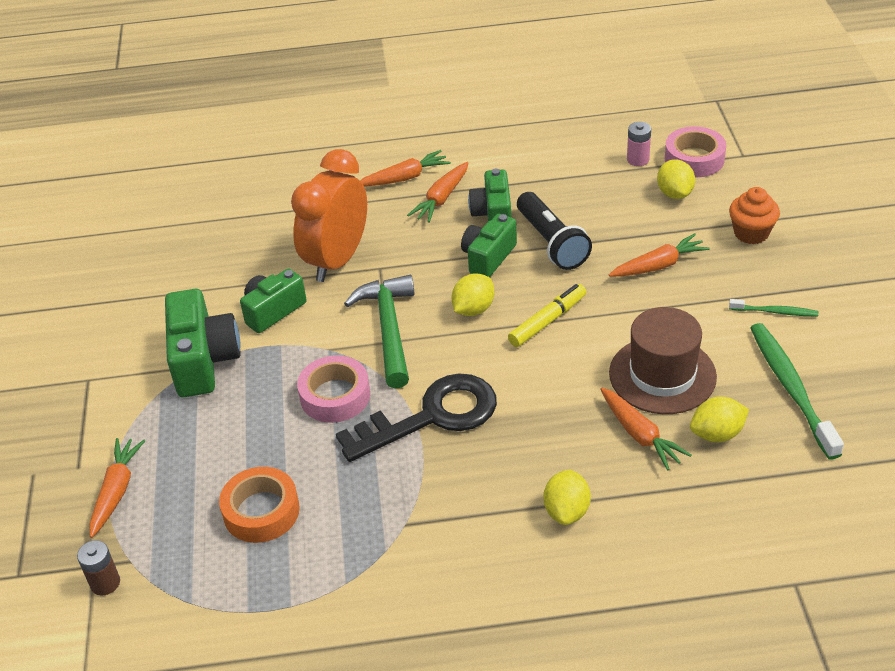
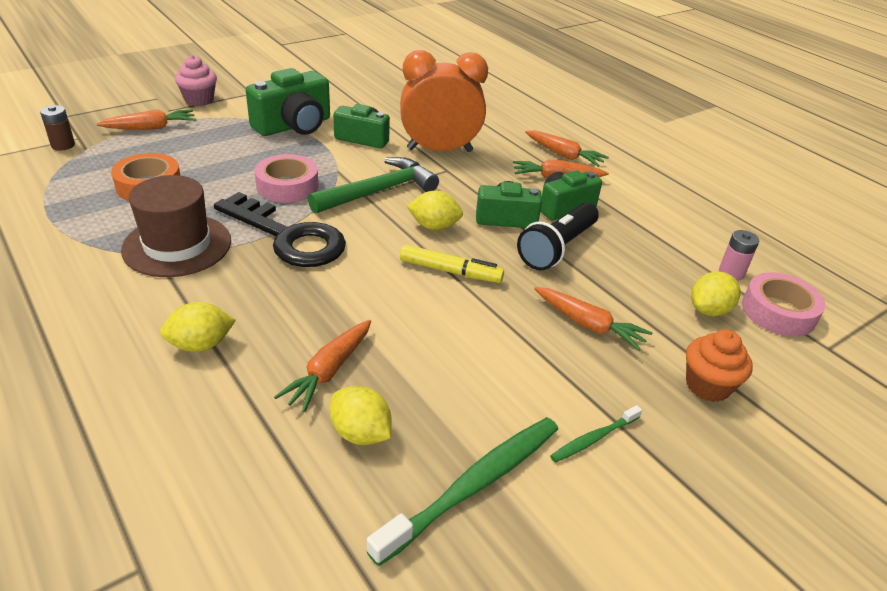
camera: 55 degrees right, 5 degrees down
brown hat [609,307,717,414] -> brown hat moved to [121,175,231,277]
green toothbrush [729,299,819,316] -> green toothbrush turned 75 degrees clockwise [550,405,642,463]
none -> pink cupcake [175,55,217,106]

